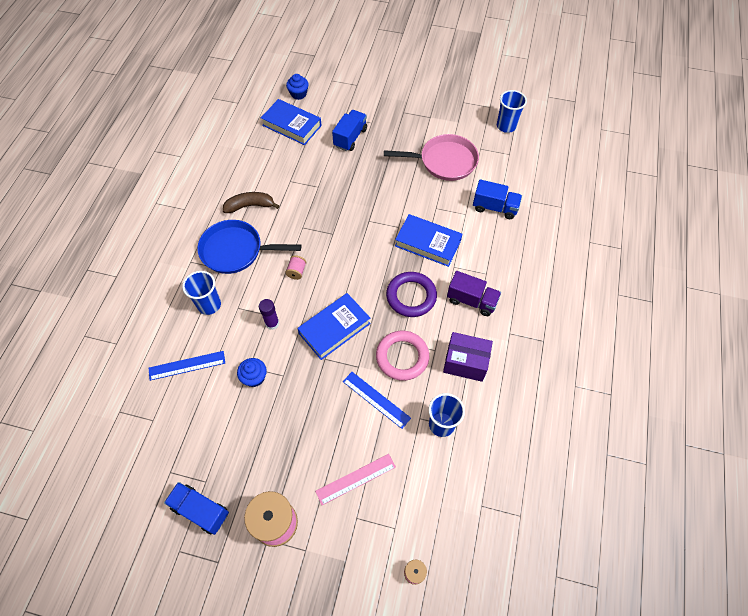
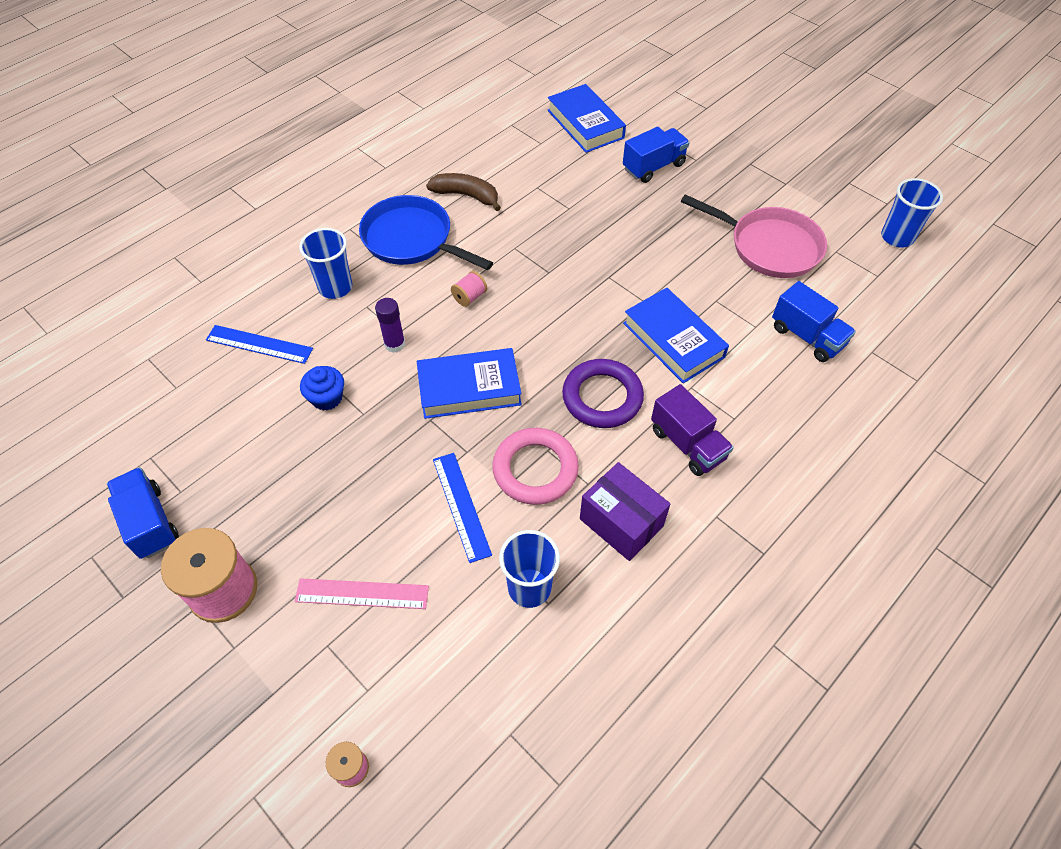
camera: 30 degrees right, 5 degrees down
blue cupcake [286,74,309,100] -> none

